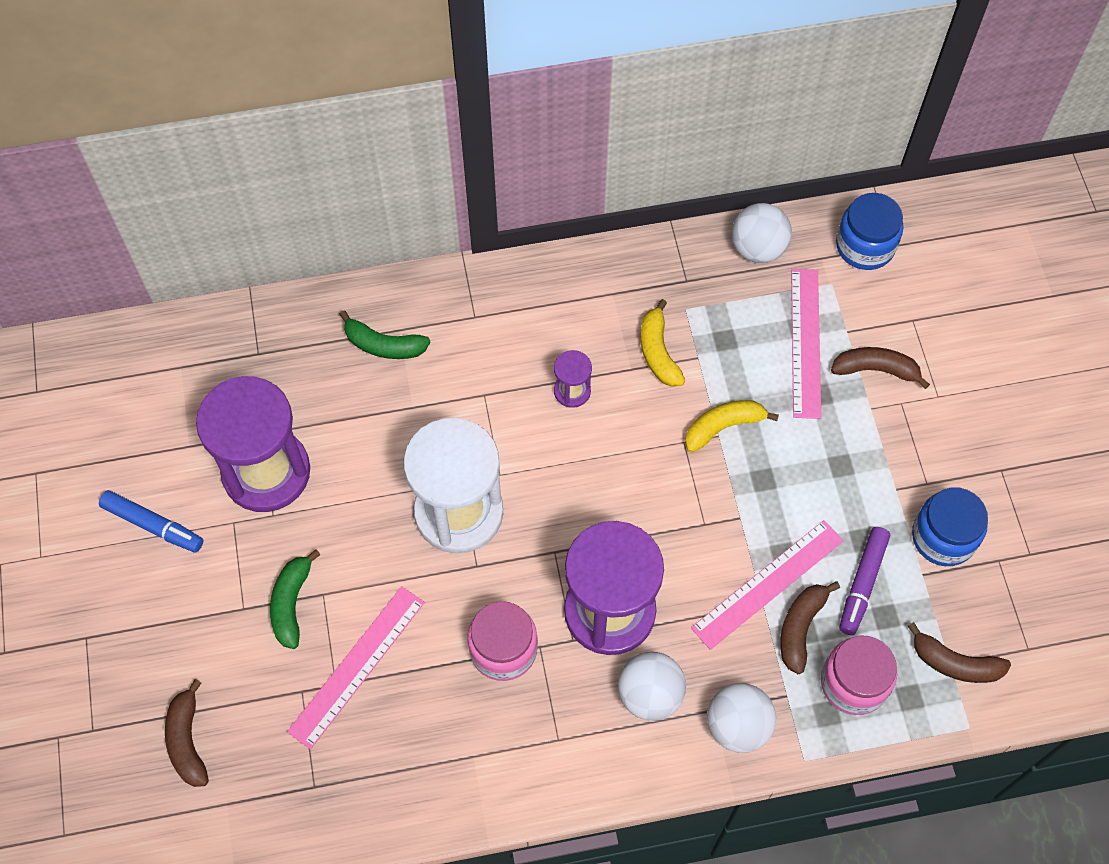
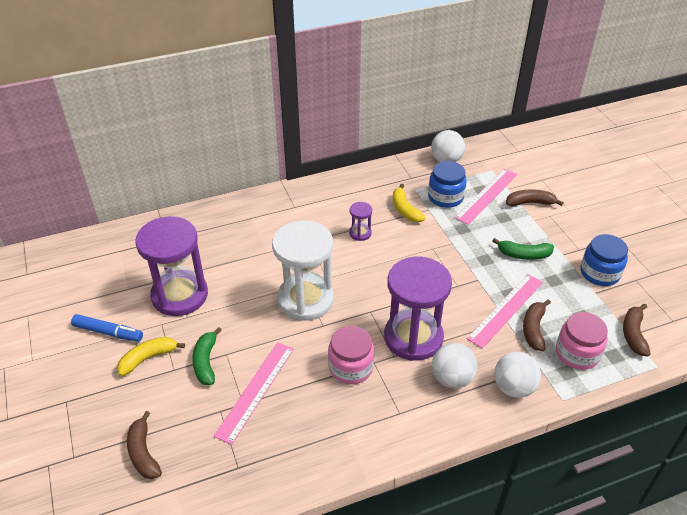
camera: 10 degrees left, 20 degrees down
green banana [339,310,430,359] -> green banana moved to [492,238,554,260]
yellow banana [685,400,779,453] -> yellow banana moved to [117,337,185,376]
pink ruler [791,269,821,419] -> pink ruler turned 45 degrees clockwise [455,168,517,225]
blue jar [836,193,904,270] -> blue jar moved to [428,161,467,208]
purple marker [839,527,890,635] -> none
brown banana [908,622,1011,683] -> brown banana turned 90 degrees clockwise [623,304,651,357]

